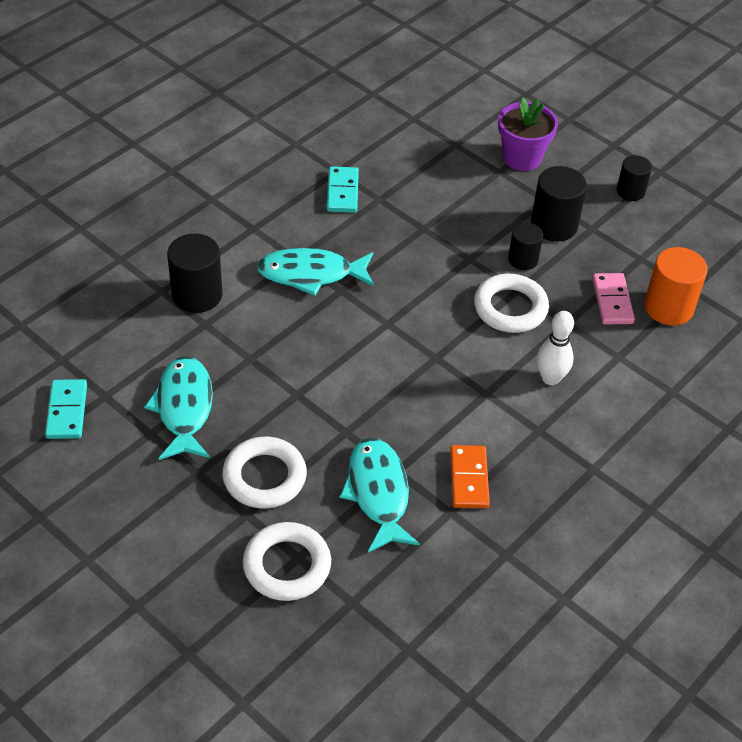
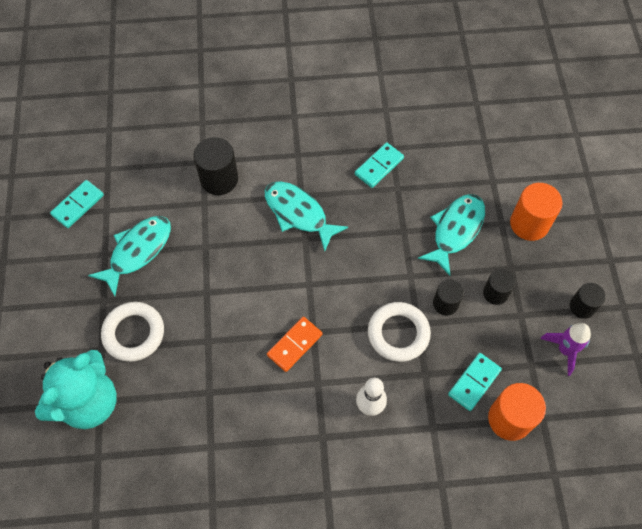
camera: 45 degrees right, 15 degrees up
white ring [243,522,331,601] -> turquoise teddy bear [35,350,117,429]
turquoise fish [340,438,420,552] -> turquoise fish moved to [418,194,485,276]
orange domino [450,445,490,508] -> orange domino moved to [267,317,322,372]
purple flower pot [498,97,558,171] -> orange cylinder [510,183,563,241]
black cylinder [531,166,587,242] -> black cylinder [483,269,516,305], size x0.63
pink domino [592,273,635,325] -> turquoise domino [448,353,502,411]
none -> purple rocket [540,323,591,376]

